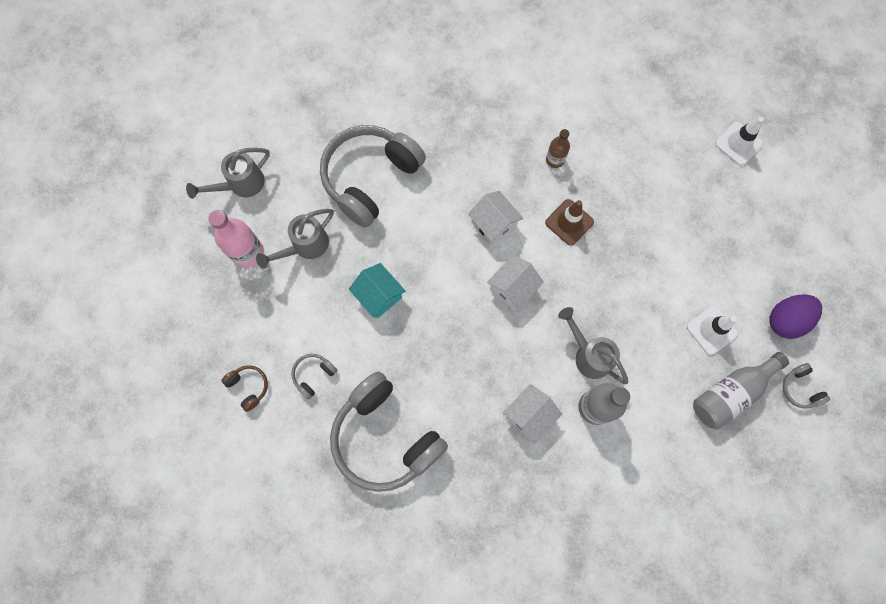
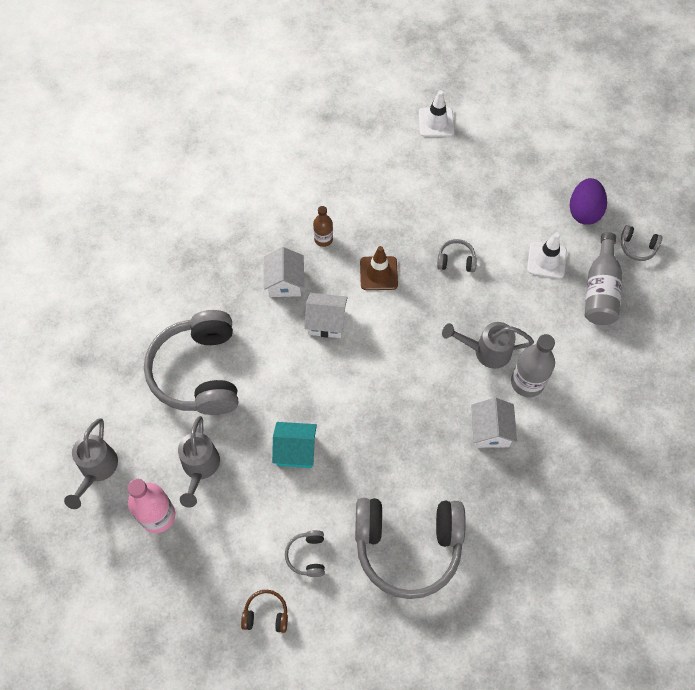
camera: 45 degrees left, 10 degrees down
white house [487,255,544,310] -> white house moved to [264,247,304,297]
none -> grey headphones [437,239,477,272]

